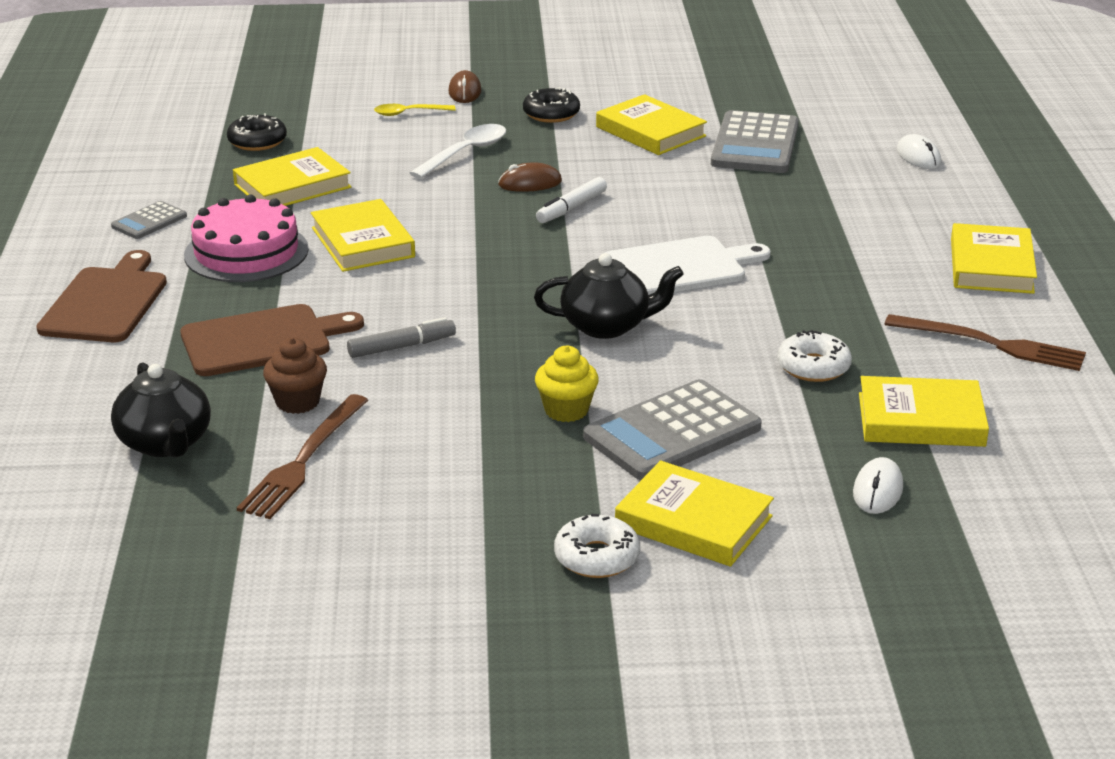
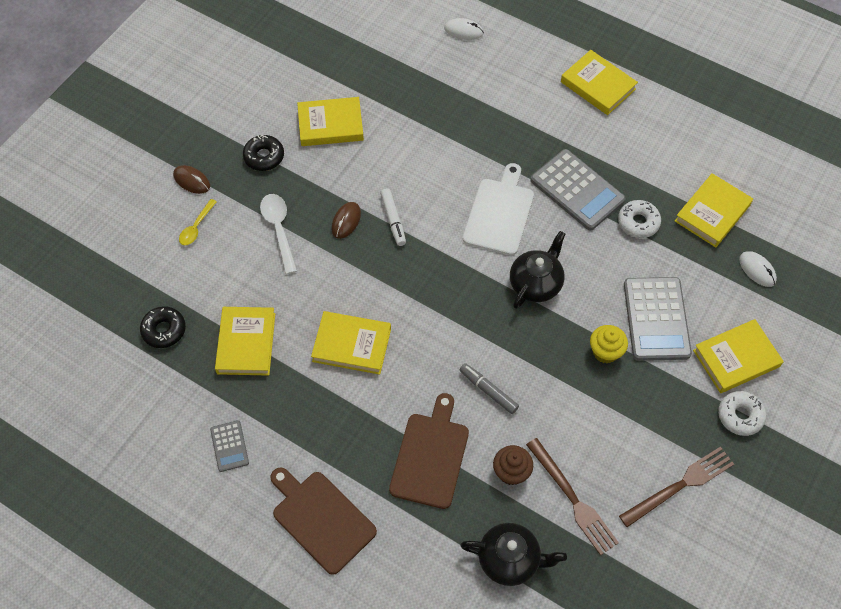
camera: 55 degrees left, 30 degrees up
pink cake [184,194,309,282] -> none
grey marker [347,317,456,358] -> grey marker turned 60 degrees counterclockwise [460,363,519,414]
grey calculator [711,110,799,173] -> grey calculator moved to [530,149,626,231]
brown fork [884,314,1086,371] -> brown fork moved to [619,447,734,527]

